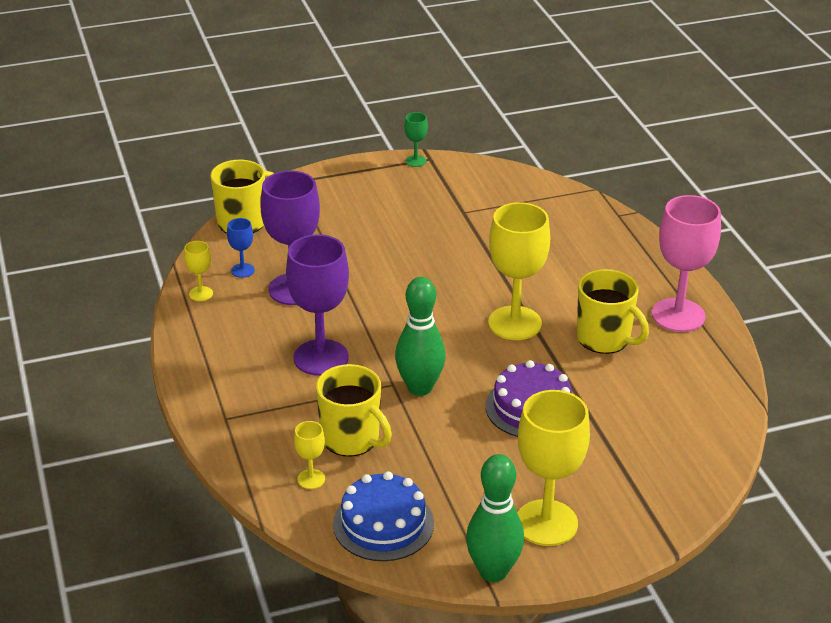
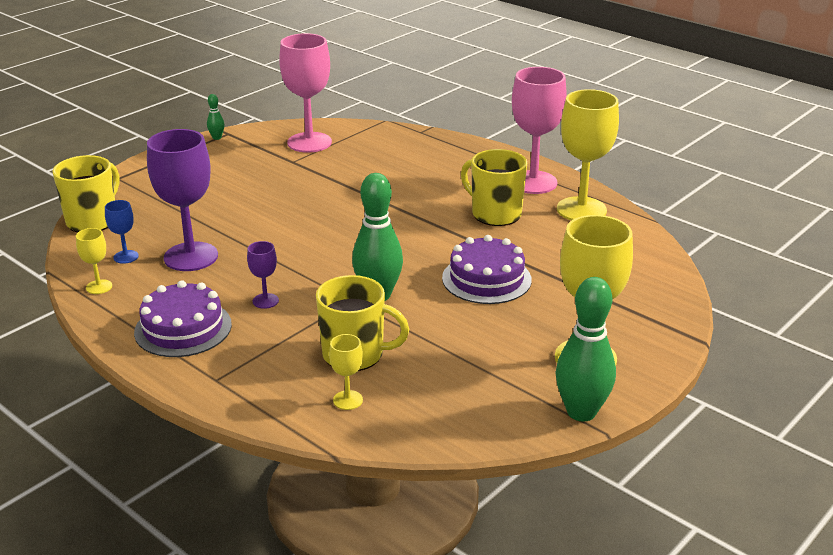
camera: 30 degrees left, 5 degrees down
purple goblet [286,234,349,376] -> purple goblet [247,241,279,309], size x0.46
blue cake [333,471,434,561] -> none
green goblet [404,112,428,167] -> green bowling pin [207,94,225,140]
yellow goblet [488,202,550,340] -> yellow goblet moved to [557,89,619,220]
yellow mug [577,269,649,354] -> yellow mug turned 150 degrees counterclockwise [461,149,527,226]
none -> purple cake [134,280,232,357]
none -> pink goblet [279,33,332,153]

